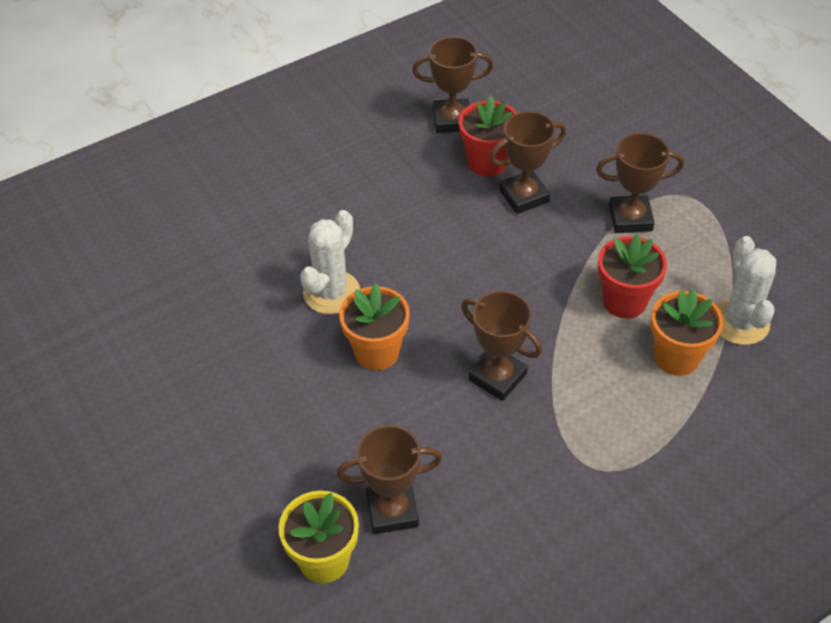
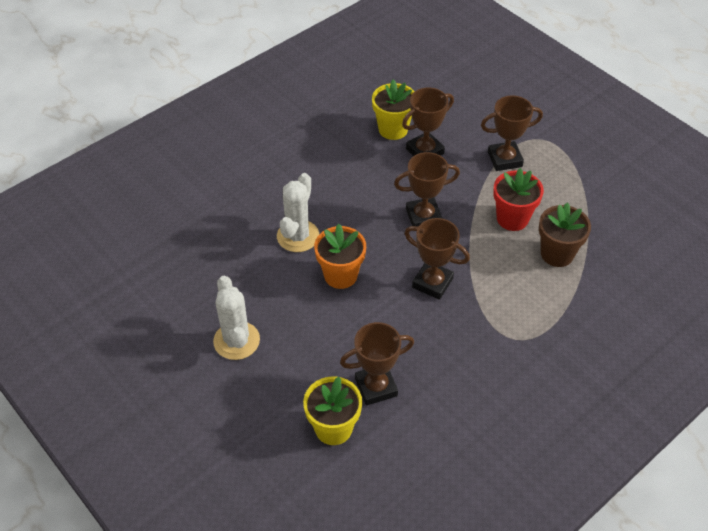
camera: 10 degrees left, 0 degrees up
brown trophy [412,37,494,133] -> brown trophy moved to [394,152,460,227]
red flower pot [459,95,517,177] -> yellow flower pot [372,79,415,140]
orange flower pot [651,289,723,376] -> brown flower pot [539,202,591,267]
white cactus [717,236,776,345] -> white cactus moved to [213,276,260,360]

